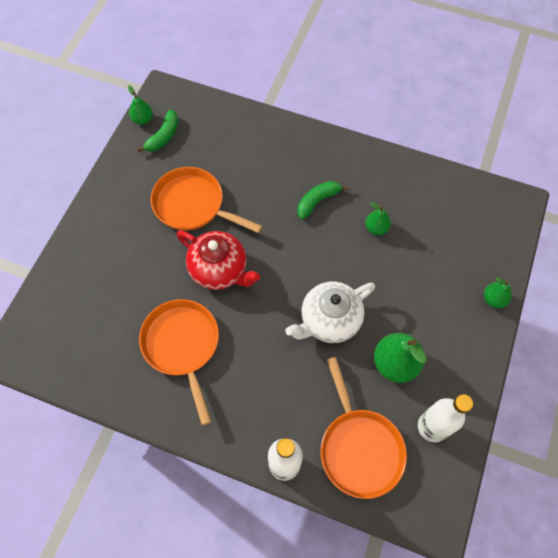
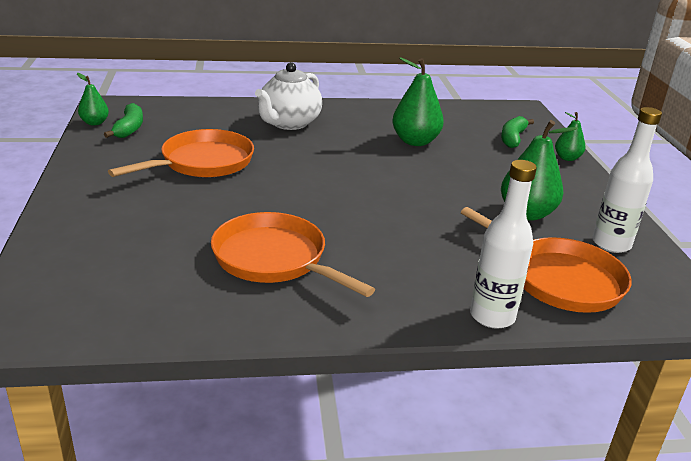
camera: 30 degrees left, 35 degrees down
orange pan [150,167,262,233] -> orange pan turned 135 degrees clockwise [108,129,254,178]
red teapot [177,231,260,290] -> none
white teapot [285,282,375,343] -> white teapot moved to [255,62,322,130]
green banana [297,181,349,219] -> green banana moved to [501,116,534,148]
green pear [365,202,391,235] -> green pear [392,58,444,146], size x1.77

